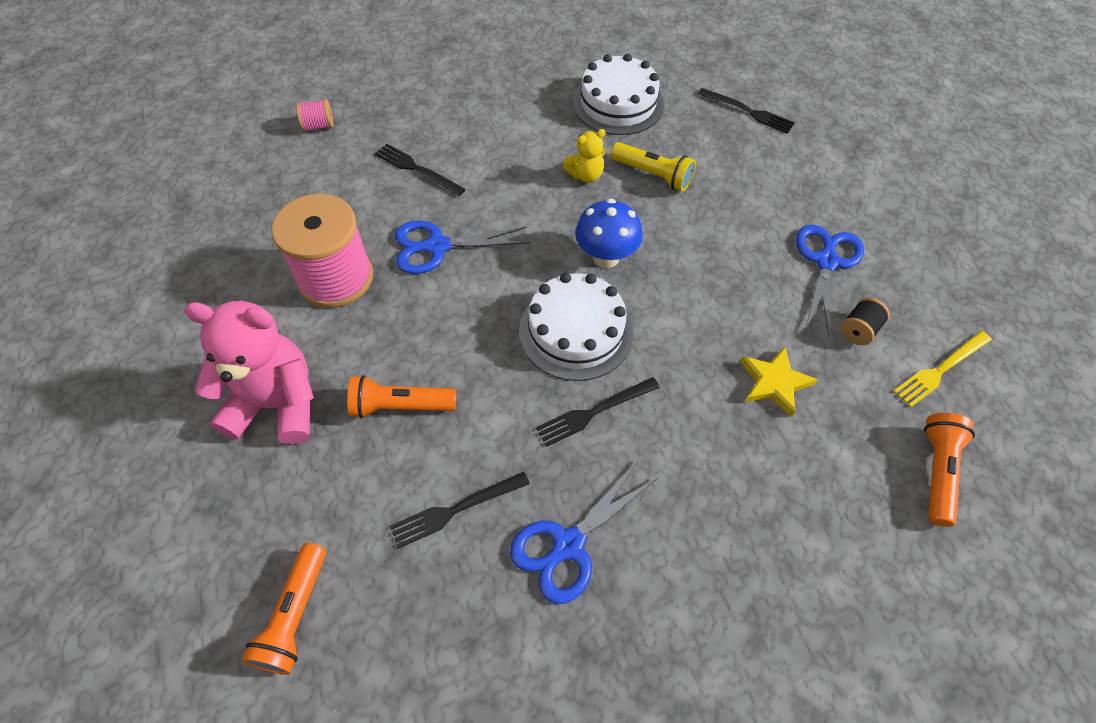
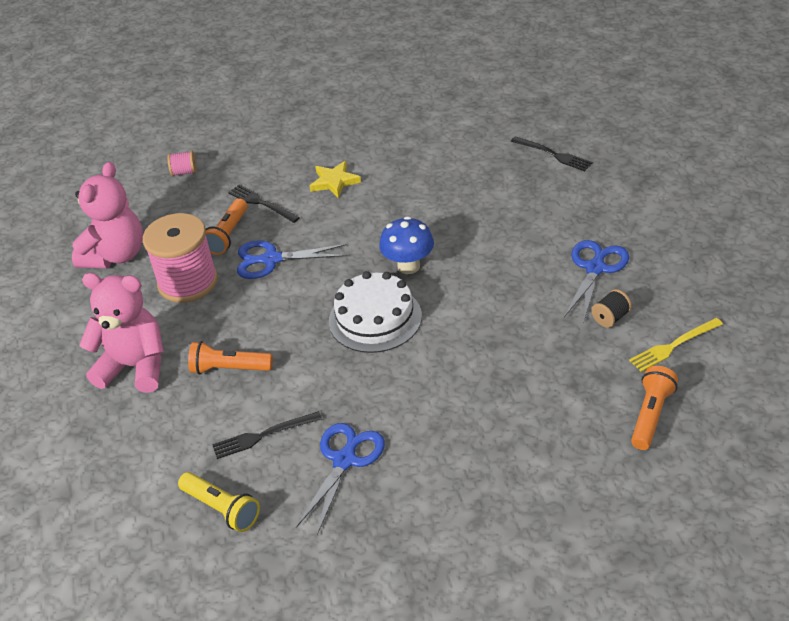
camera: 10 degrees right, 15 degrees down
orange flashlight [242,543,326,675] -> orange flashlight moved to [206,199,248,255]
blue scissors [510,459,659,604] -> blue scissors turned 150 degrees clockwise [296,423,385,535]
black fork [536,377,660,447] -> none
yellow teddy bear [563,129,606,182] -> none
white cake [573,54,664,135] -> none
yellow flashlight [610,142,696,192] -> yellow flashlight moved to [178,472,260,532]
yellow star [740,347,818,417] -> yellow star moved to [310,161,361,198]
none -> pink teddy bear [72,162,143,268]

